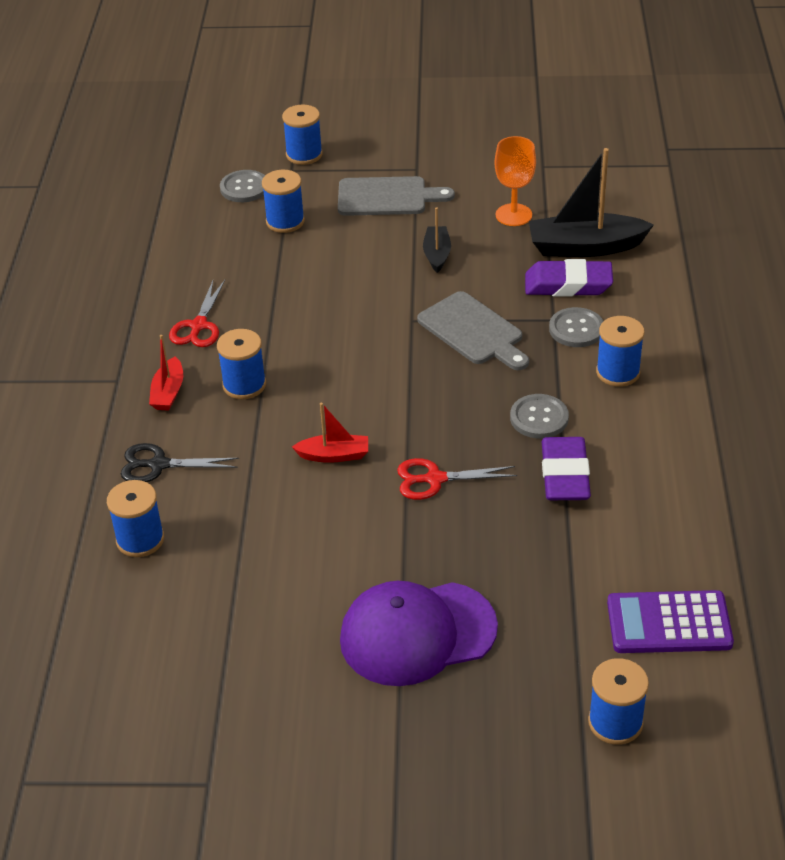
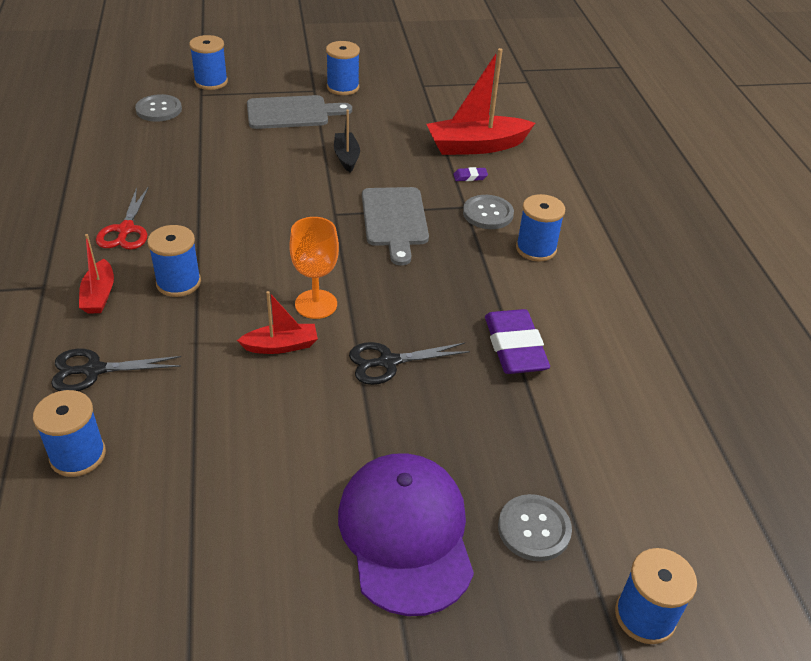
camera: 15 degrees left, 0 degrees up
blue spool [262,170,305,233] -> blue spool moved to [326,41,360,95]
purple cap [340,581,498,686] -> purple cap turned 105 degrees clockwise [338,453,474,616]
red scissors [397,458,517,500] -> black scissors [349,342,470,385]
grey cutting board [417,291,529,370] -> grey cutting board turned 45 degrees clockwise [362,187,429,266]
orange goblet [495,136,536,226] -> orange goblet moved to [289,217,339,319]
grey button [510,394,569,438] -> grey button moved to [498,494,572,561]
purple eraser [525,259,613,297] -> purple eraser [453,167,488,181], size x0.42
black boat [529,148,654,257] -> red boat [427,48,535,155]
purple calculator [607,590,734,653] -> none

